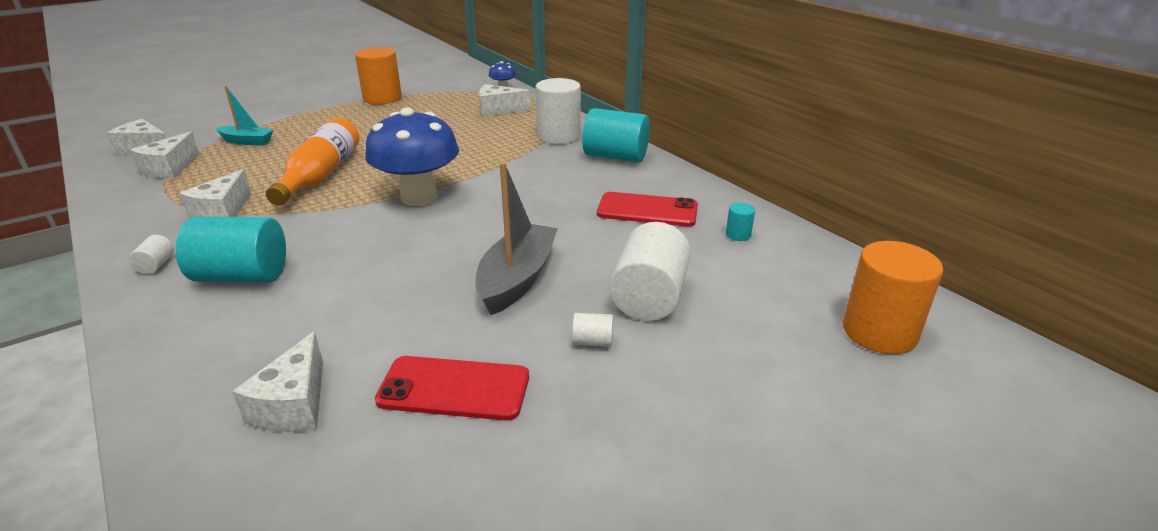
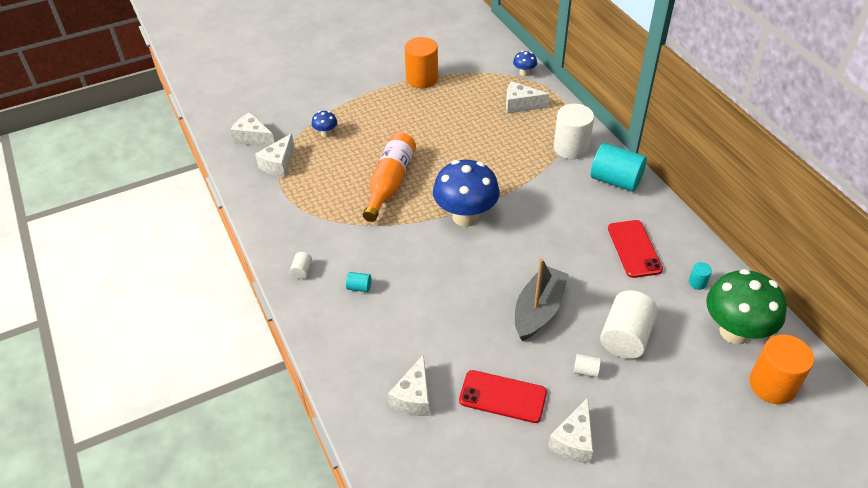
camera: 10 degrees right, 15 degrees up
turquoise cylinder [175,217,286,283] -> turquoise cylinder [346,272,371,292], size x0.44
white cheese [180,169,251,219] -> white cheese moved to [548,398,593,463]
turquoise boat [216,86,273,146] -> blue mushroom [312,111,337,137]
red phone [597,192,698,227] -> red phone turned 60 degrees clockwise [608,220,663,278]
none -> green mushroom [706,269,787,344]

